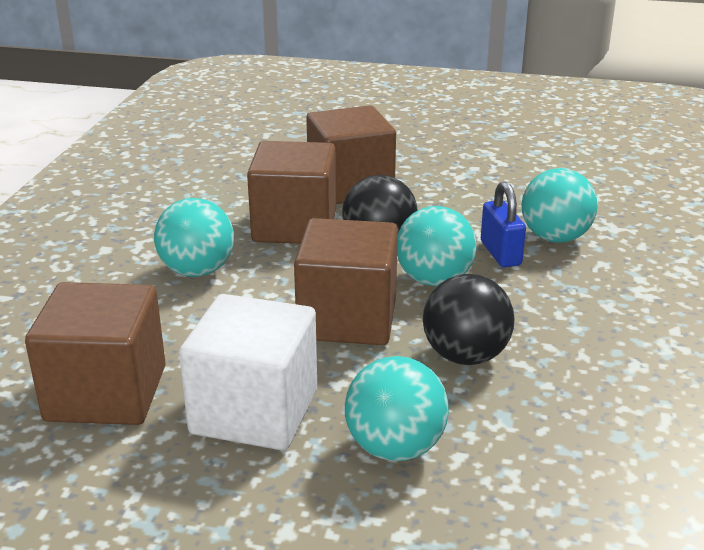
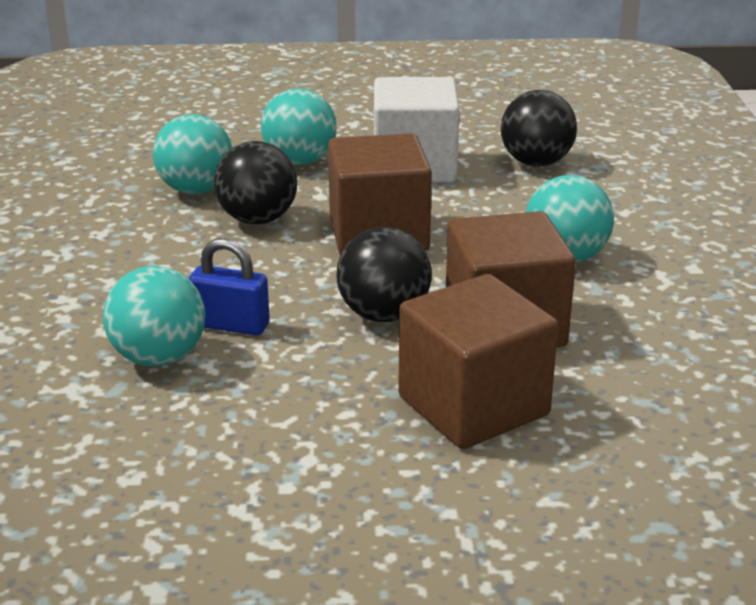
camera: 165 degrees right, 0 degrees up
brown cube [25,282,166,425] -> black ball [501,90,577,167]
turquoise ball [397,206,476,286] -> turquoise ball moved to [153,114,232,194]
blue padlock [481,181,526,267] -> blue padlock turned 45 degrees counterclockwise [189,238,270,335]

